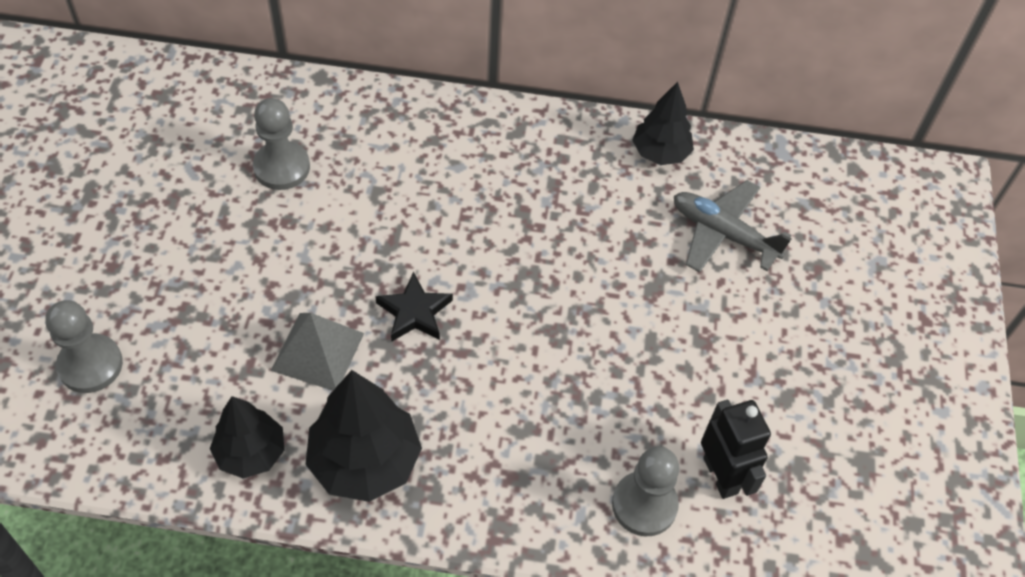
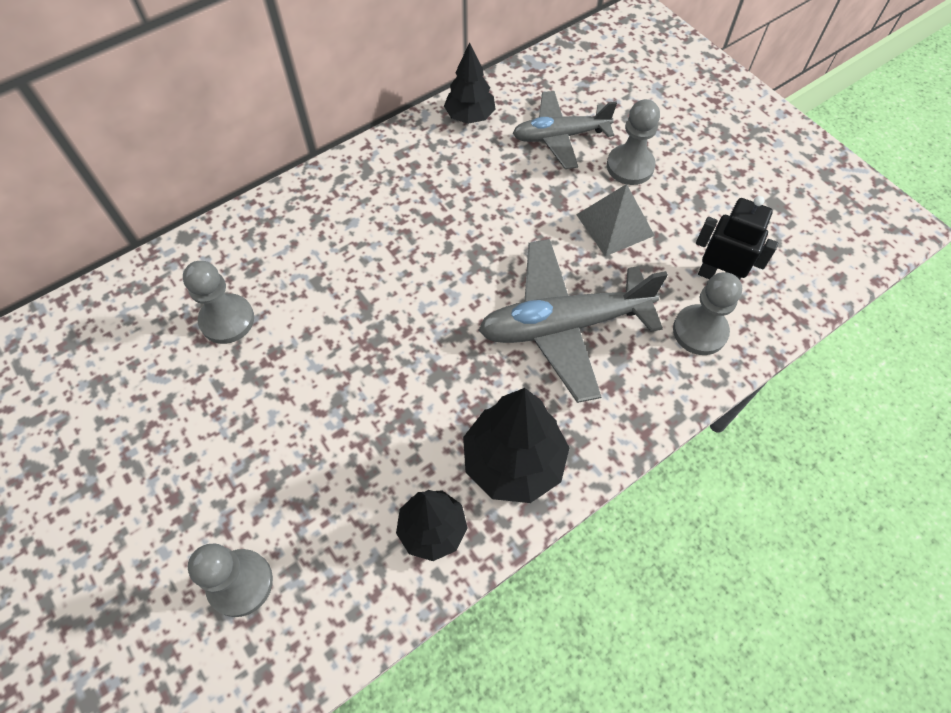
camera: 40 degrees left, 5 degrees up
grey pyramid [271,313,364,391] -> grey pyramid moved to [576,184,655,256]
black star [375,272,453,342] -> none
none -> grey plane [478,239,668,403]
none -> grey pawn [607,99,660,185]

